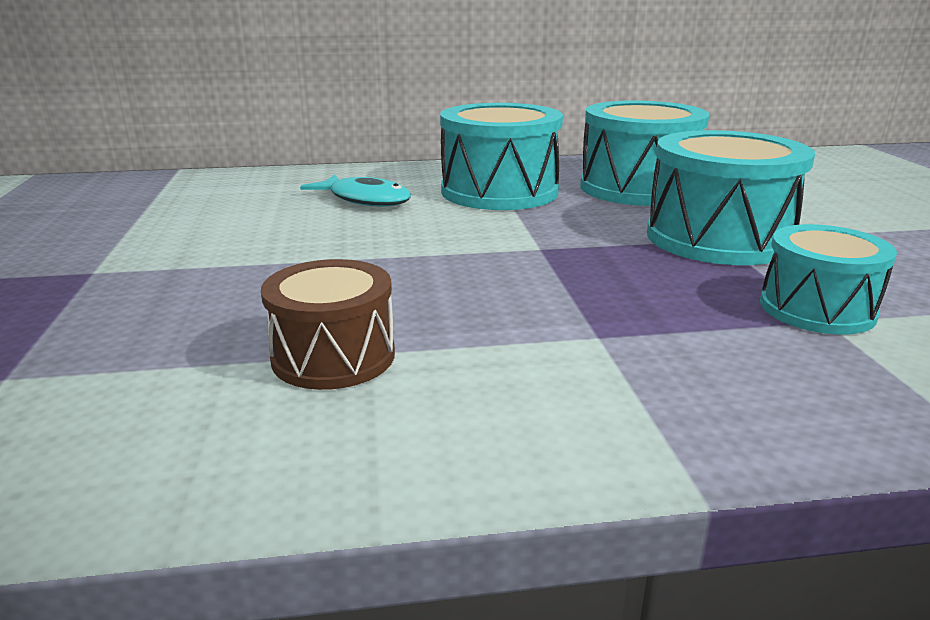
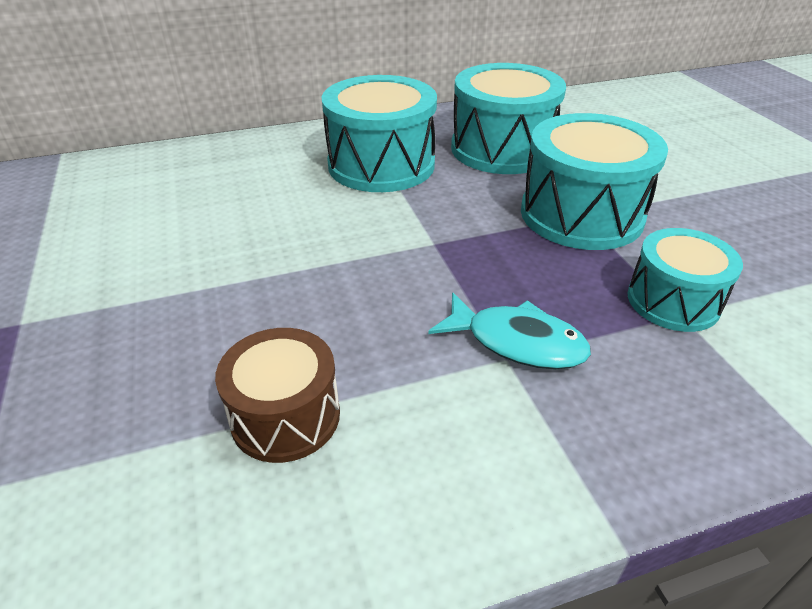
camera: 10 degrees left, 15 degrees up
turquoise fish [300,175,411,206] -> turquoise fish moved to [428,292,591,369]

